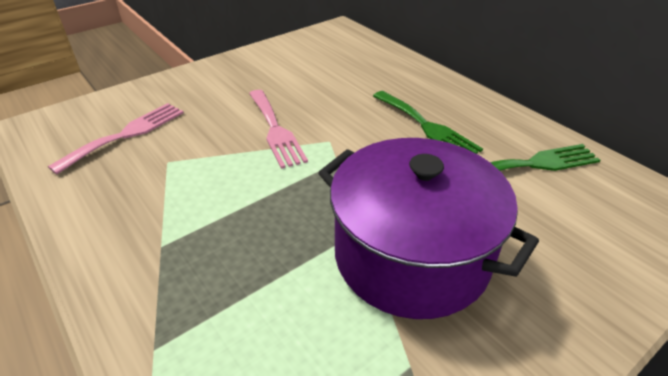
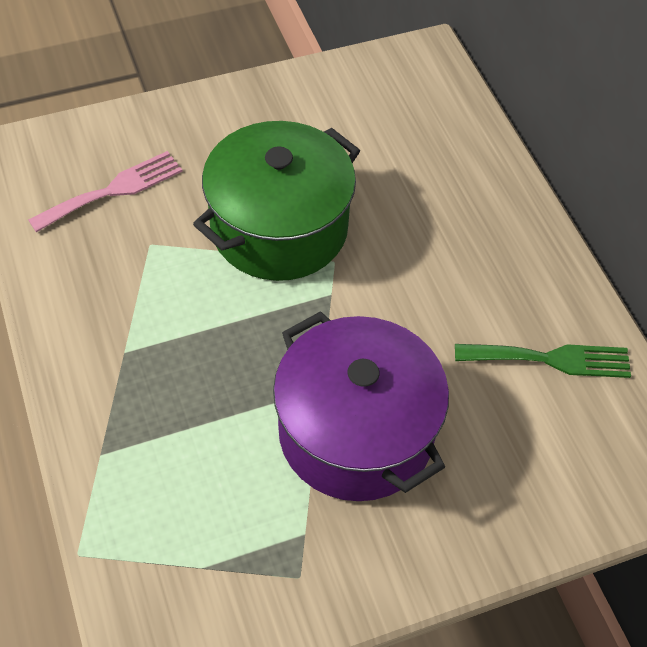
camera: 15 degrees right, 15 degrees up
pink fork [249,90,308,169] -> green pot [193,121,360,281]
green fork [373,91,483,154] -> none

